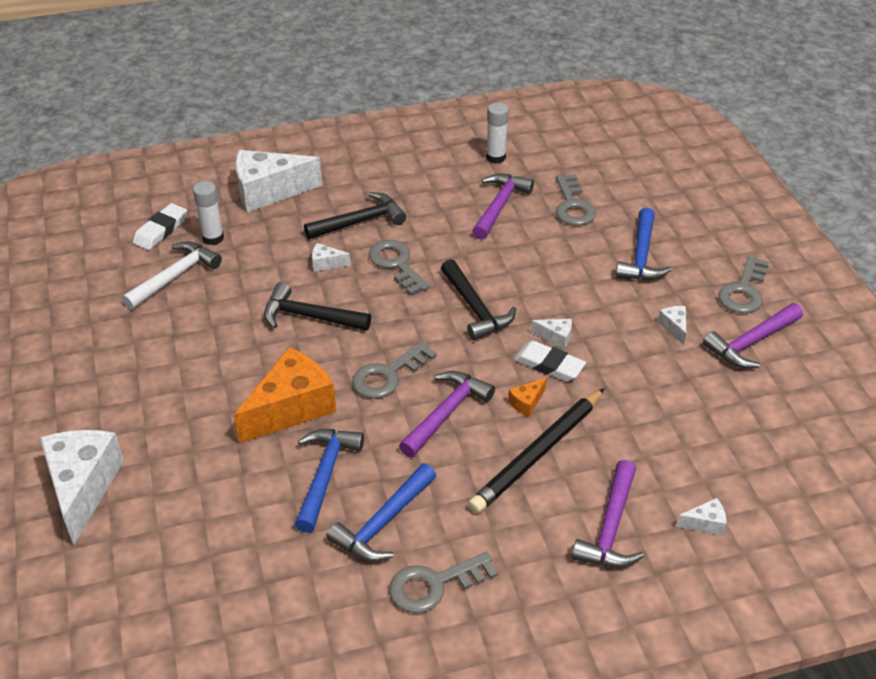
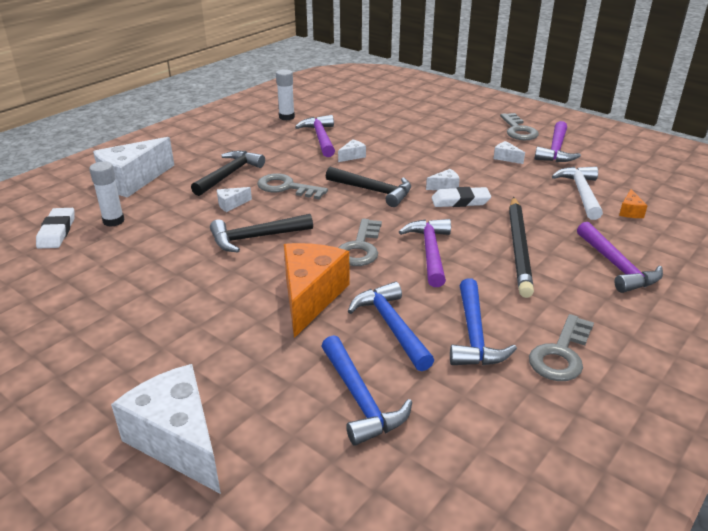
camera: 35 degrees left, 10 degrees down
white hammer [122,241,222,310] -> white hammer moved to [552,166,603,220]
orange cheese [508,377,547,417] -> orange cheese moved to [619,189,648,218]
grey key [556,174,596,226] -> none
blue hammer [615,208,672,280] -> blue hammer moved to [322,335,412,446]
white cheese [676,498,727,535] -> white cheese moved to [338,139,366,162]

